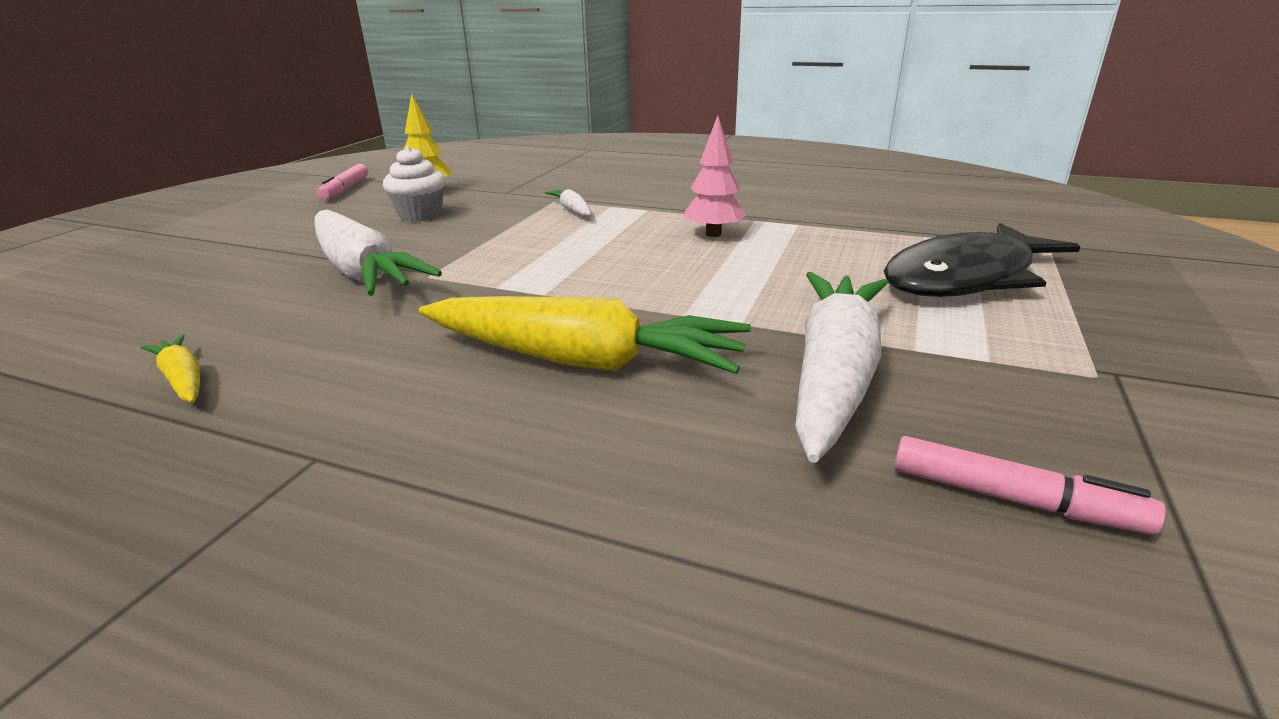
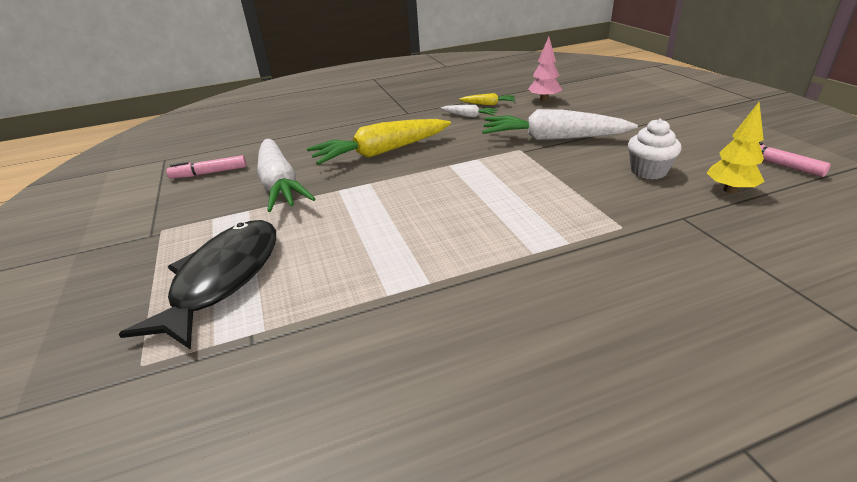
camera: 140 degrees right, 5 degrees up
white carrot [545,189,591,216] -> white carrot moved to [440,105,498,117]
pink tree [683,115,746,237] -> pink tree moved to [528,37,562,102]

